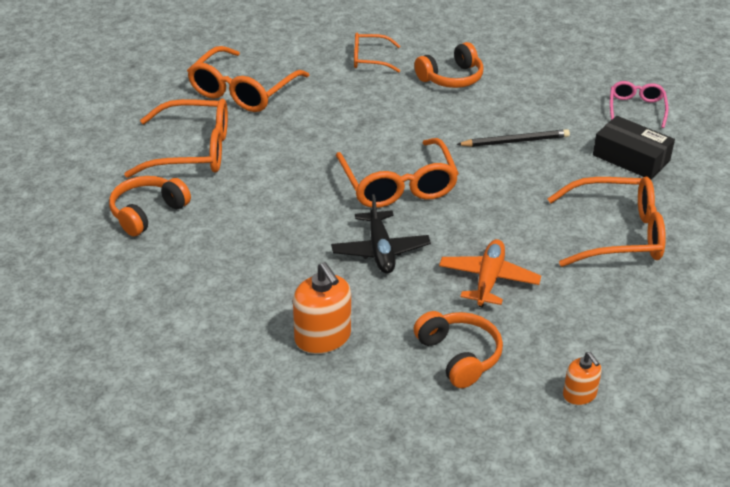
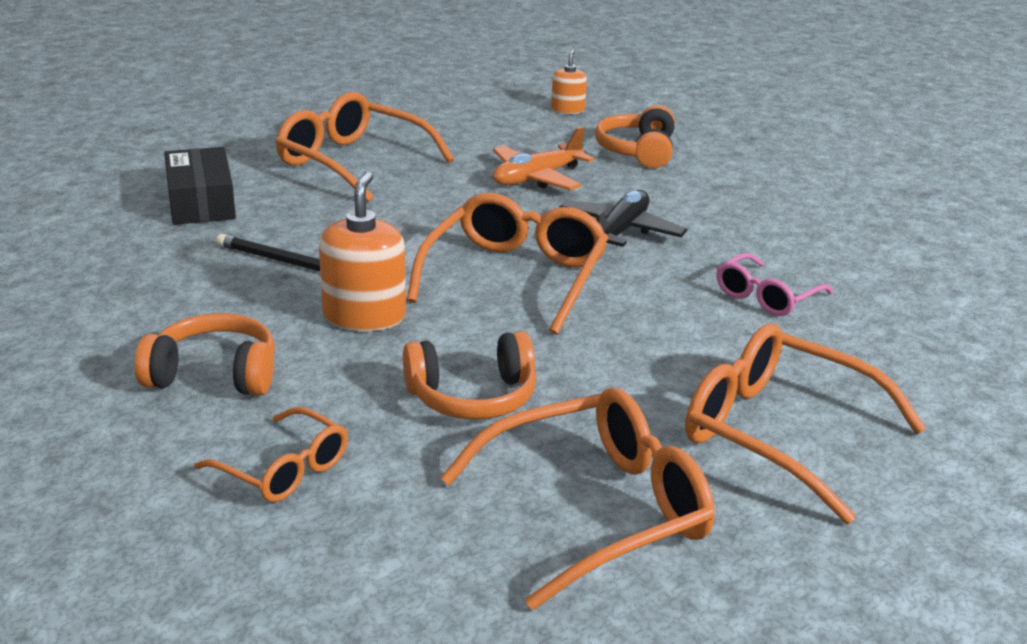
camera: 145 degrees left, 10 degrees down
orange headphones [109,176,191,236] -> orange headphones moved to [403,331,536,419]
orange soap dispenser [293,262,351,354] -> orange soap dispenser moved to [319,172,406,331]
pink glasses [610,81,669,128] -> pink glasses moved to [717,253,833,316]

